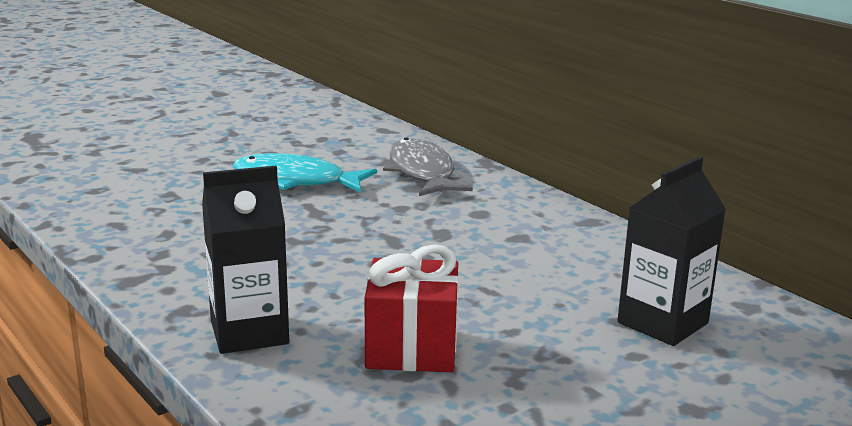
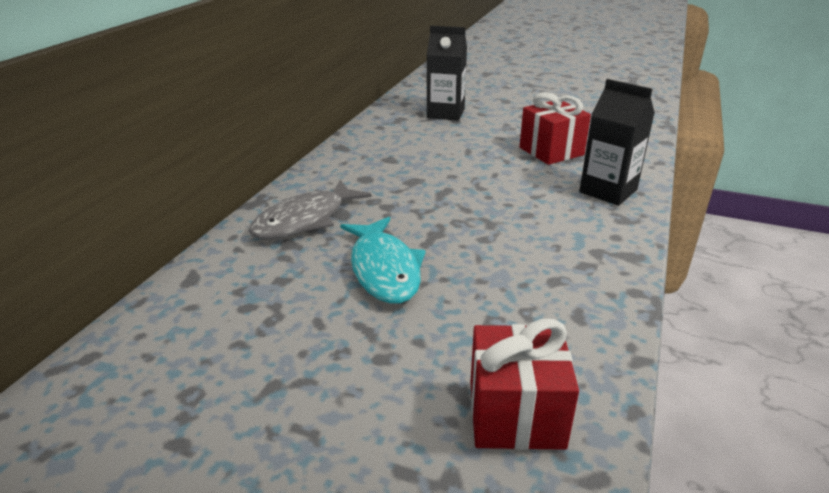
camera: 120 degrees left, 10 degrees up
none -> red gift [471,319,579,450]

